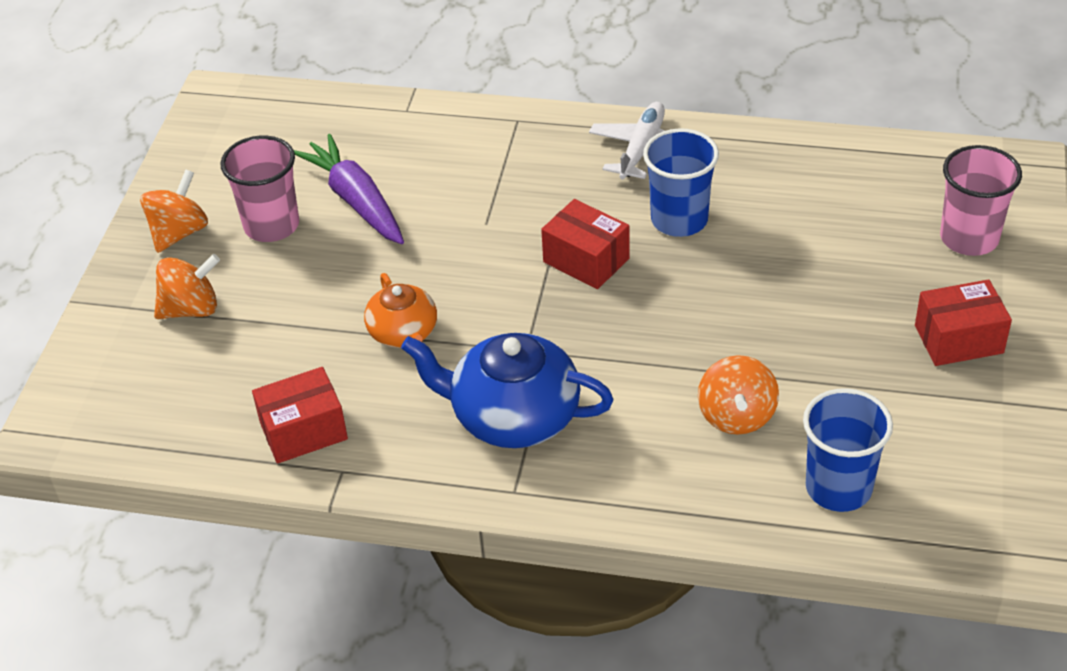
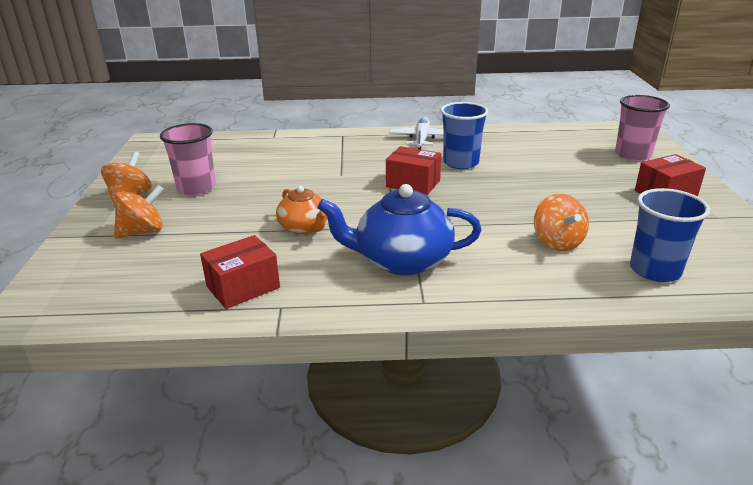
camera: 15 degrees left, 15 degrees down
purple carrot [294,134,404,244] -> none

